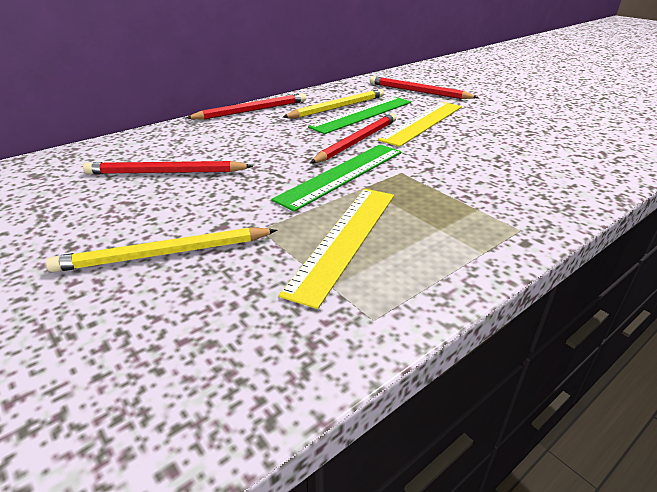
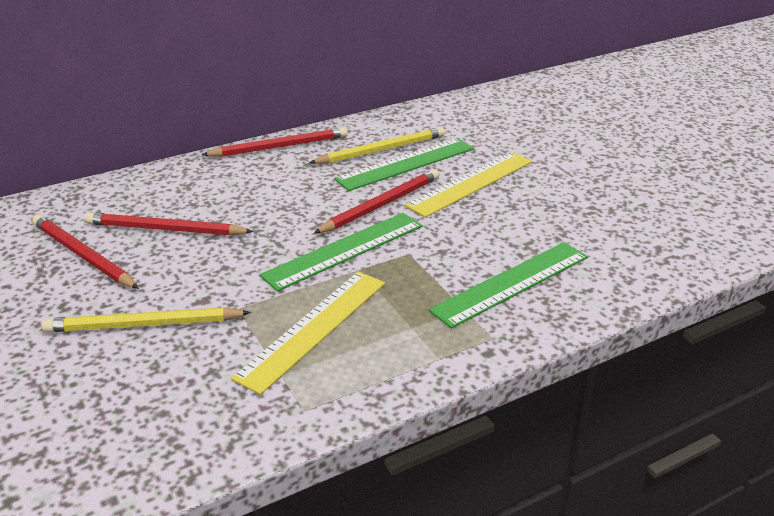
camera: 10 degrees right, 0 degrees up
red pencil [370,76,479,99] -> red pencil moved to [32,215,139,289]
none -> green ruler [429,242,588,328]

